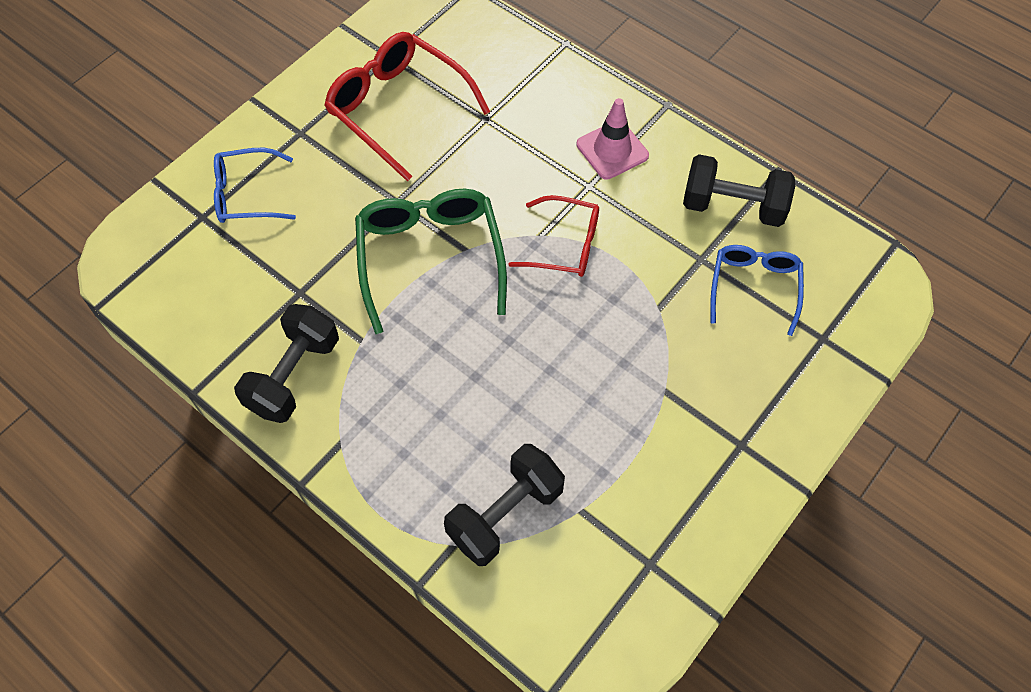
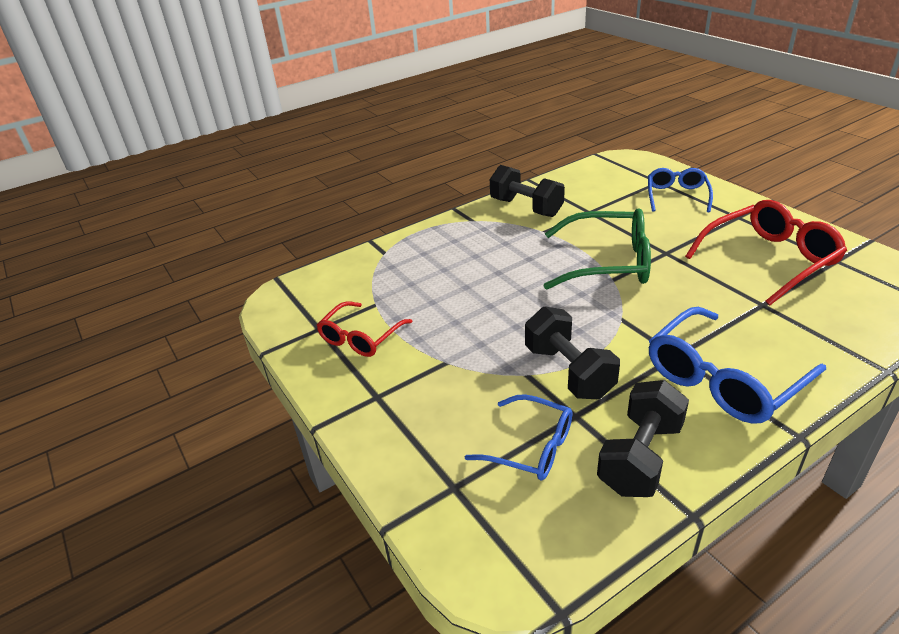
camera: 110 degrees right, 25 degrees down
black dumbbell [444,444,565,566] -> black dumbbell moved to [525,306,620,399]
red glasses [508,195,599,277] -> red glasses moved to [317,301,413,357]
pink traffic cone [576,98,649,180] -> blue glasses [649,307,826,424]

